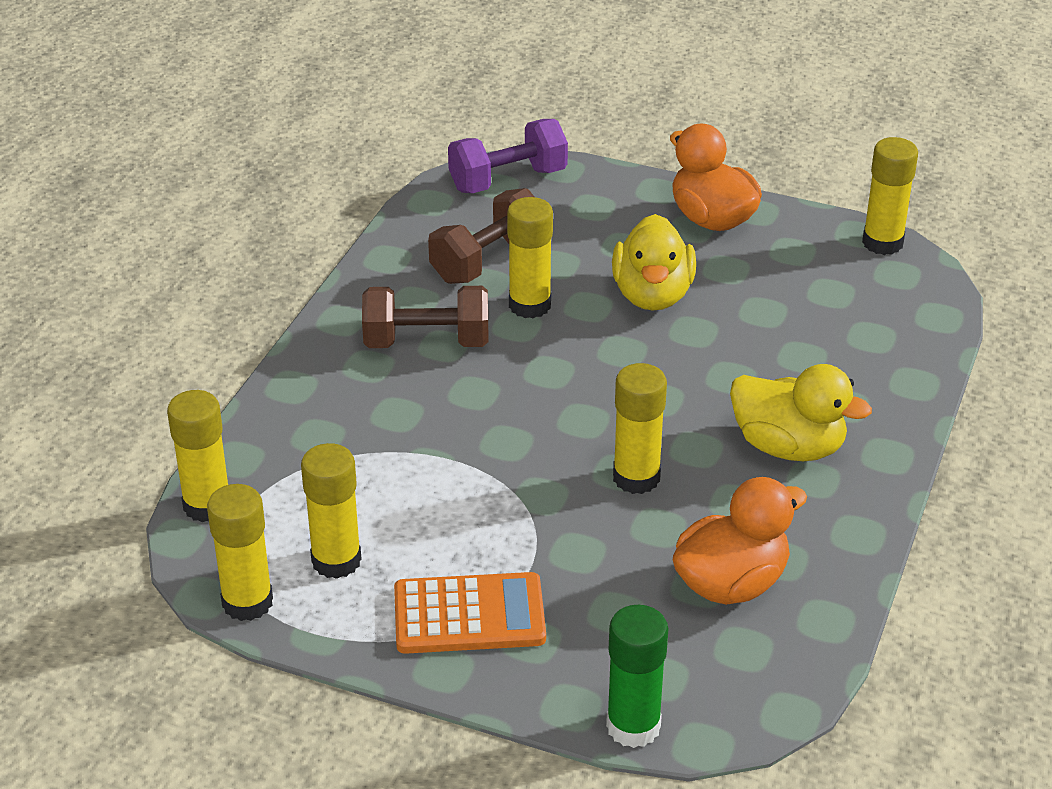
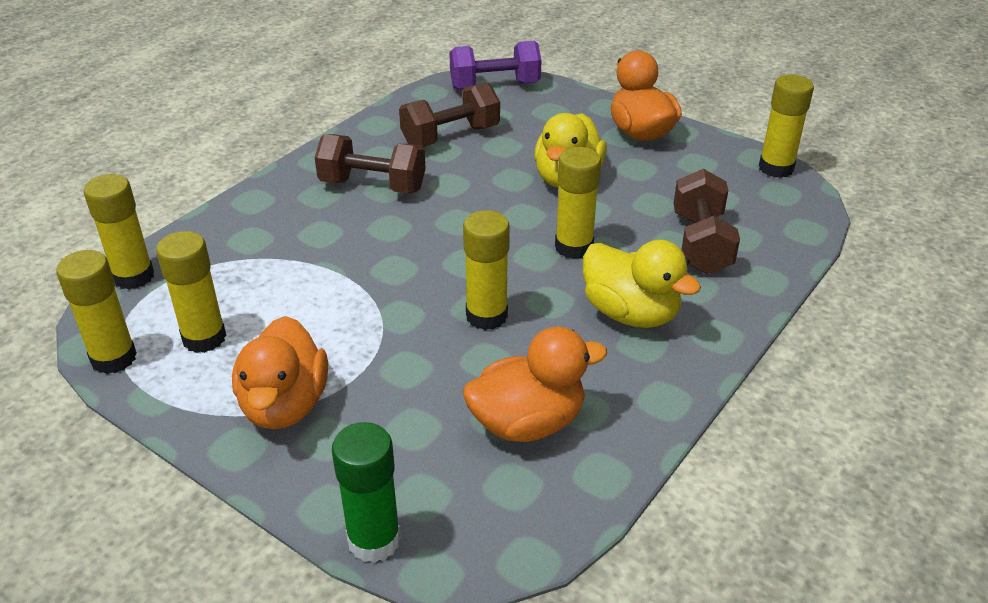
camera: 15 degrees right, 0 degrees up
orange calculator [394,572,546,654] -> orange duck [232,316,328,429]
yellow glue stick [507,197,553,318] -> yellow glue stick moved to [555,147,601,259]
none -> brown dumbbell [674,169,740,274]

